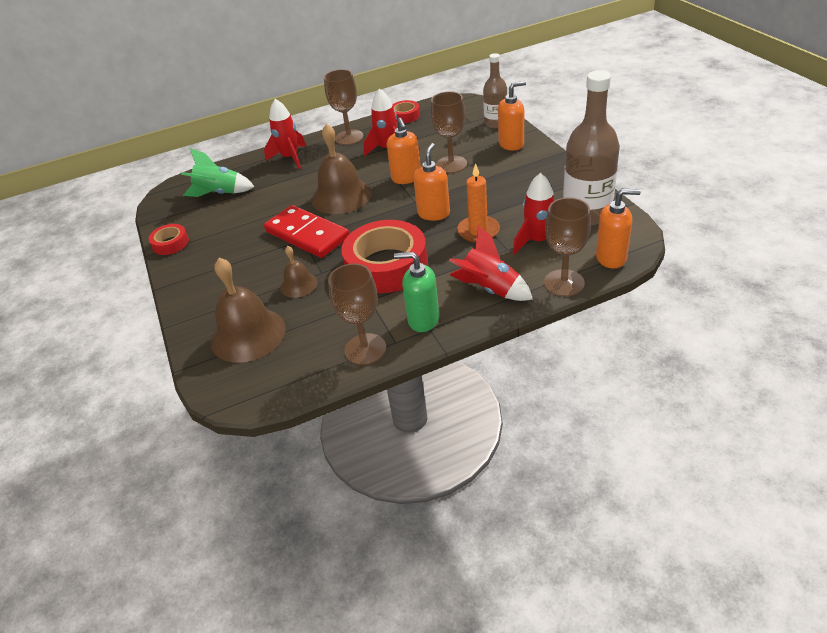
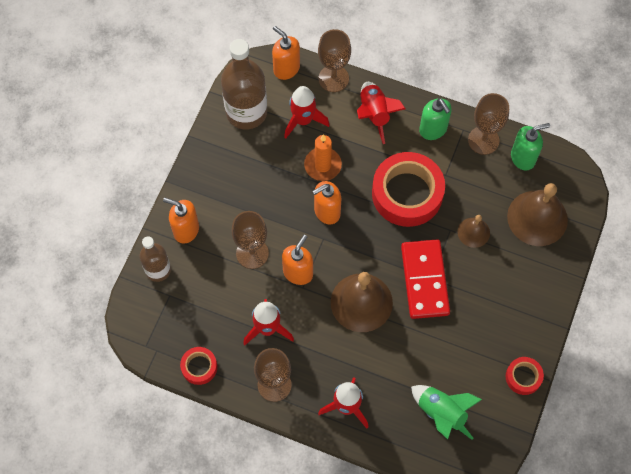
camera: 140 degrees left, 25 degrees up
none -> green soap dispenser [511,123,550,170]

